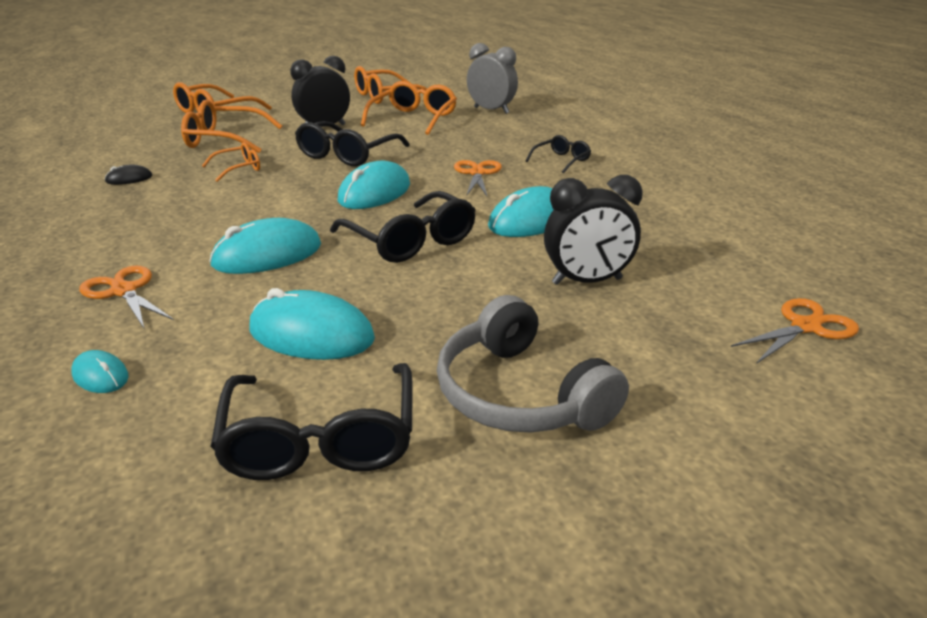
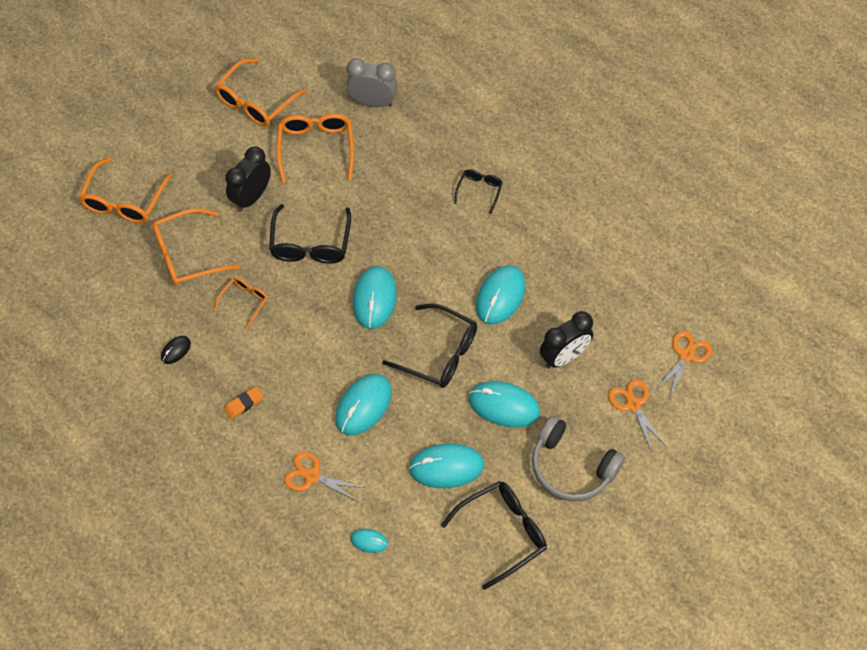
camera: 25 degrees left, 30 degrees up
black glasses [210,363,413,480] -> black glasses turned 90 degrees counterclockwise [441,481,547,590]
orange scissors [454,160,502,196] -> orange scissors moved to [608,380,666,452]
none -> orange eraser [224,386,264,419]
none -> turquoise mouse [469,381,540,427]

